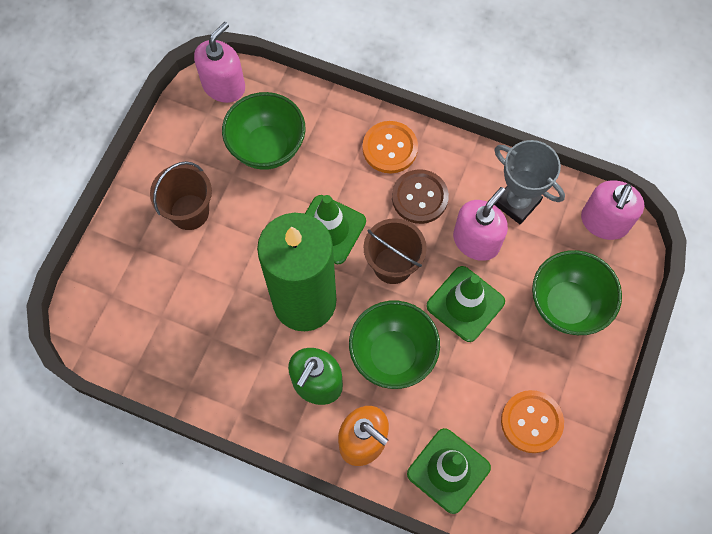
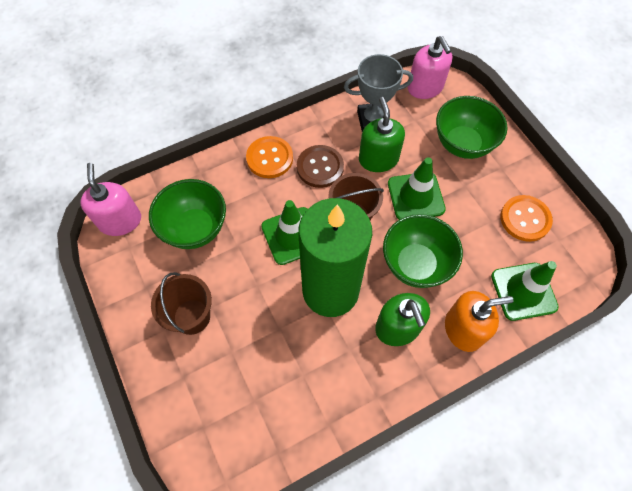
camera: 50 degrees left, 5 degrees down
pink soap dispenser [453,187,508,261] -> green soap dispenser [359,97,405,172]

